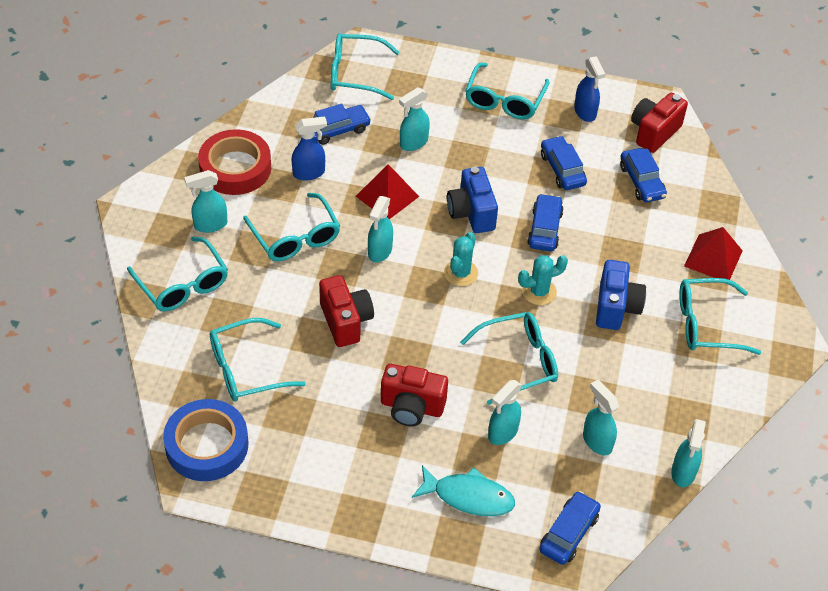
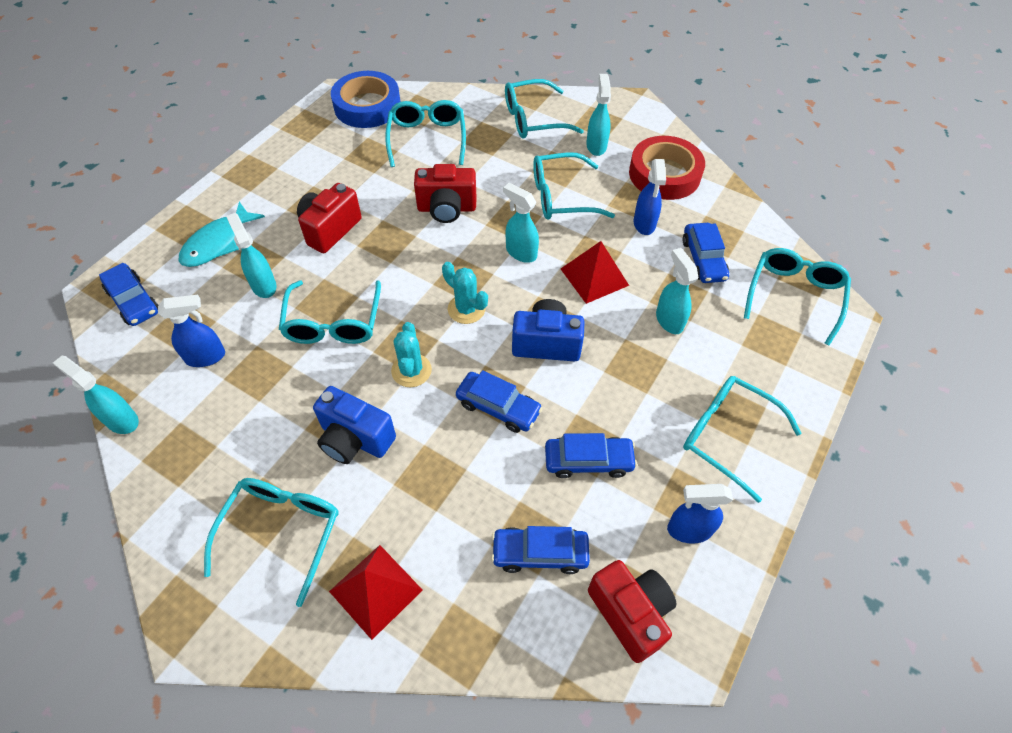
camera: 110 degrees right, 5 degrees up
turquoise spray bottle [583,380,619,455] -> blue spray bottle [158,295,225,367]

